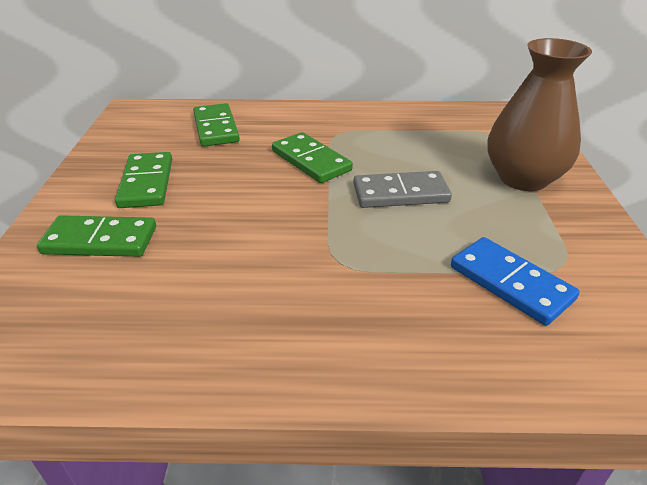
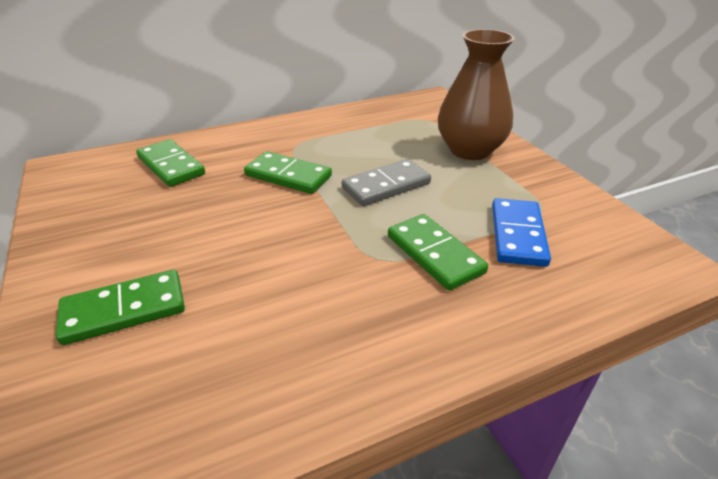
camera: 25 degrees left, 0 degrees up
green domino [115,152,172,208] -> green domino moved to [388,214,488,291]
blue domino [451,237,580,326] -> blue domino turned 75 degrees clockwise [492,198,551,267]

